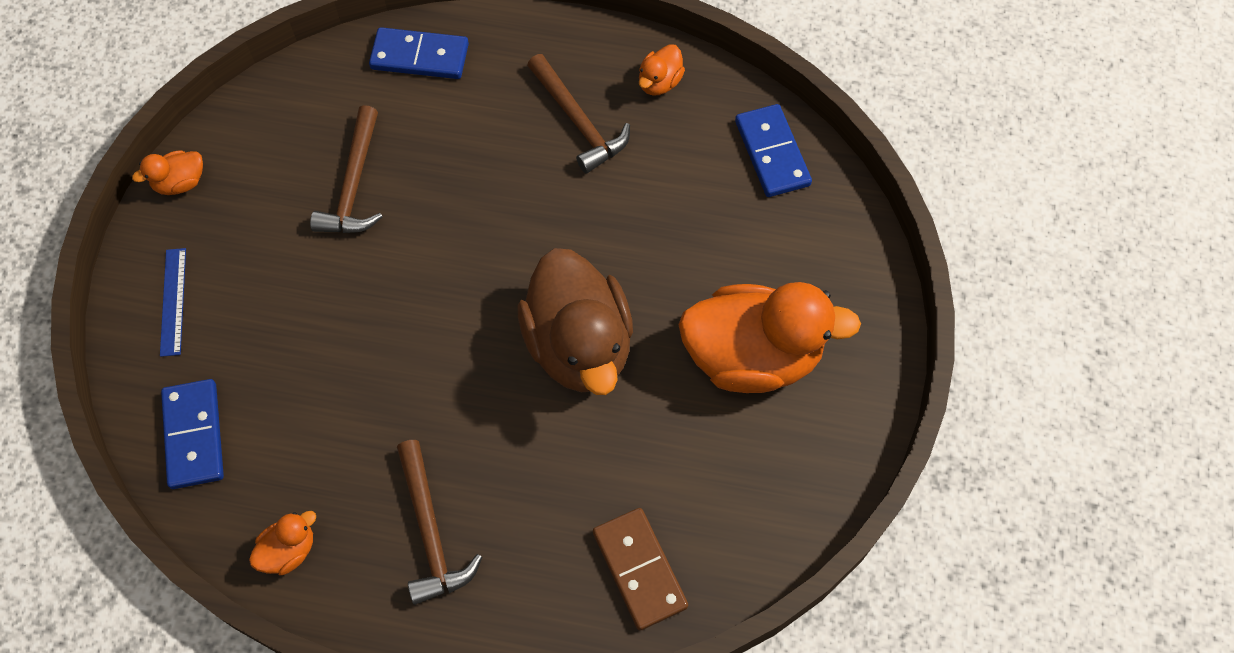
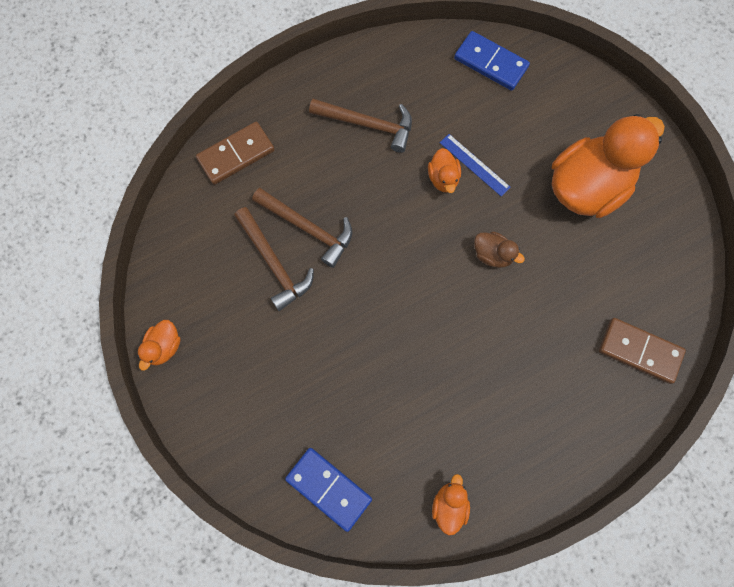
camera: 40 degrees left, 10 degrees up
blue ruler [160,248,186,357] -> blue ruler moved to [440,134,511,197]
blue domino [369,27,469,79] -> brown domino [196,122,275,185]
brown hammer [397,440,482,605] -> brown hammer moved to [252,188,352,268]
brown duck [518,248,633,395] -> brown duck [474,232,525,268], size x0.43
orange duck [639,44,685,95] -> orange duck moved to [428,148,461,193]

